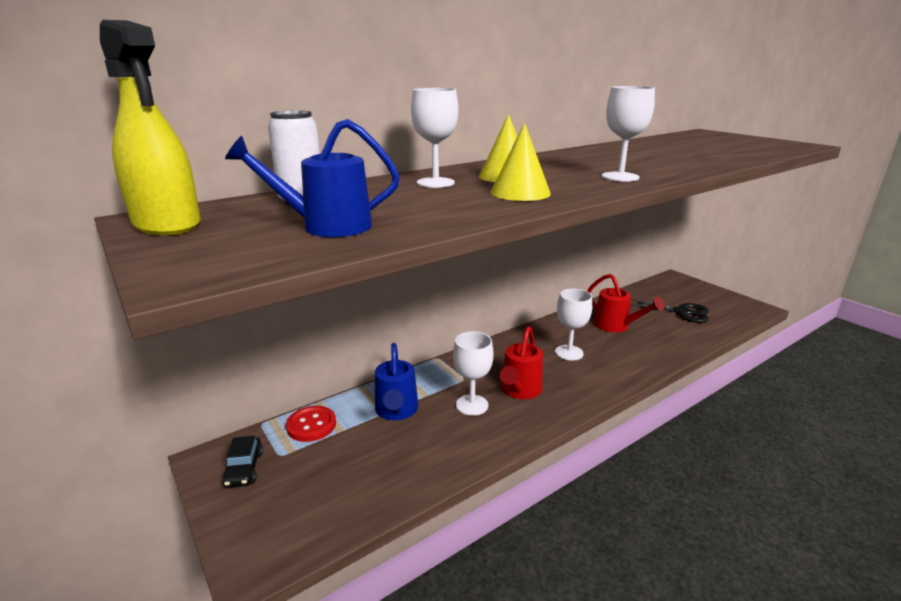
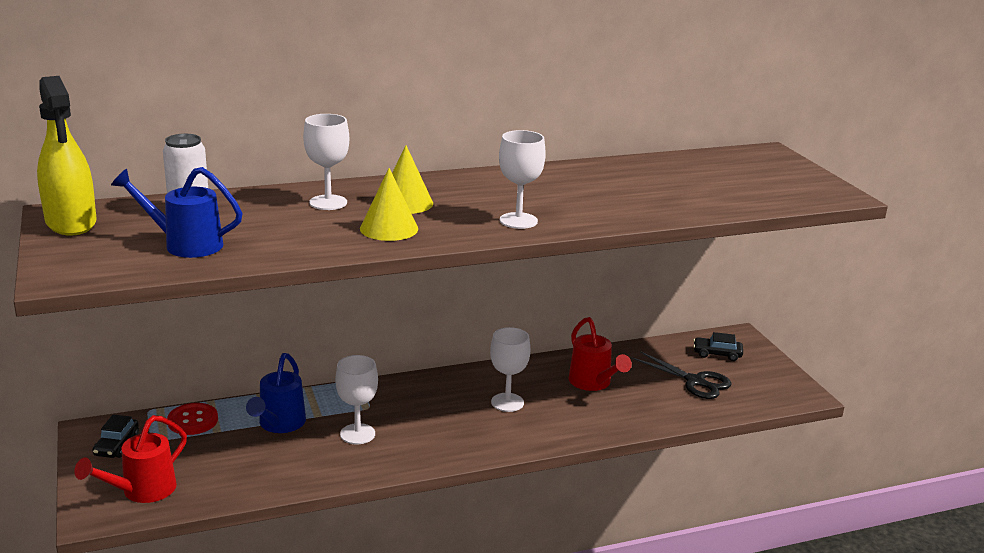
camera: 15 degrees right, 0 degrees up
red watering can [500,326,543,399] -> red watering can moved to [74,415,187,503]
none -> black car [693,332,743,361]

